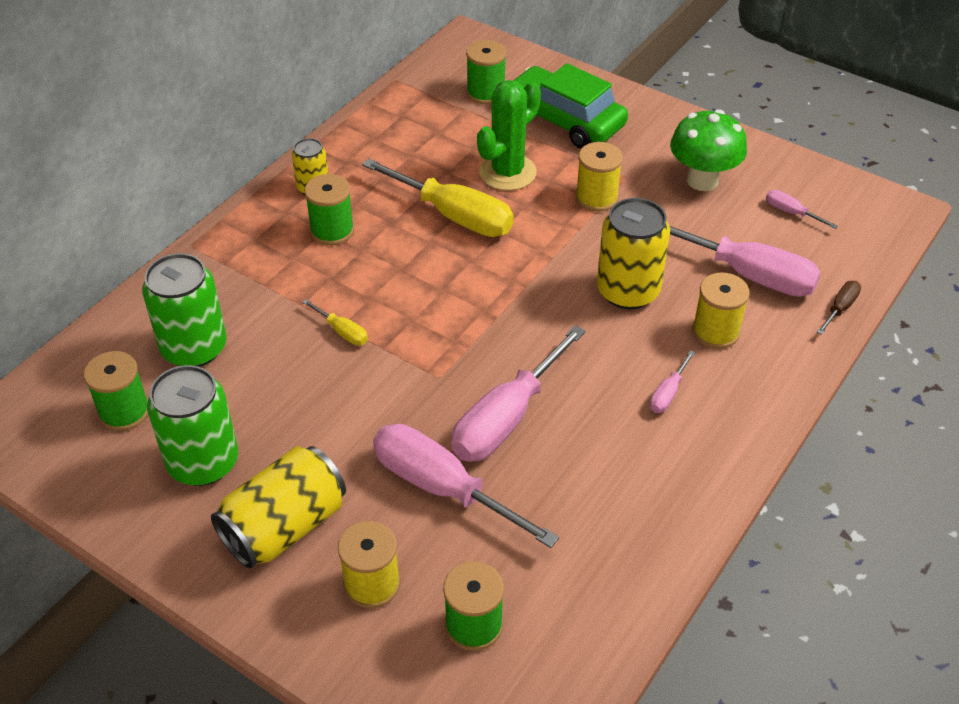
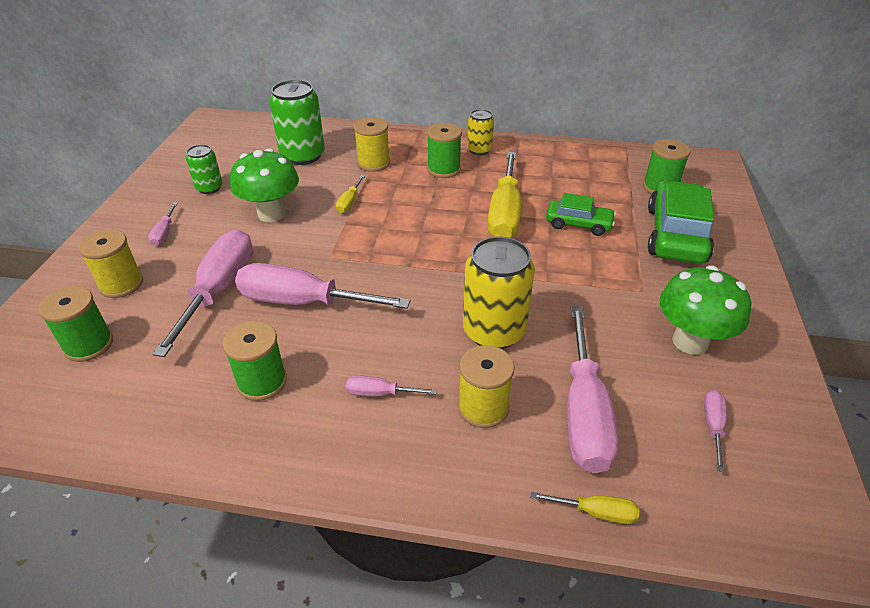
camera: 65 degrees right, 5 degrees down
green spool [84,351,148,431] -> green spool moved to [223,321,287,401]
green can [147,365,238,486] -> green can [186,144,223,194], size x0.56
yellow can [211,446,346,568] -> pink screwdriver [148,203,177,246]
green cactus [477,80,541,191] -> green car [546,193,616,236]
yellow spool [576,142,623,212] -> yellow spool moved to [354,117,390,172]
brown screwdriver [817,281,861,335] -> yellow screwdriver [530,492,639,524]
none -> green mushroom [230,148,299,222]

